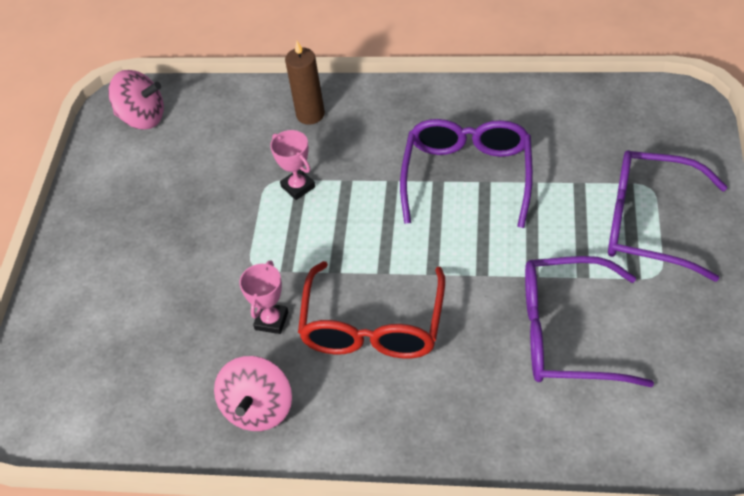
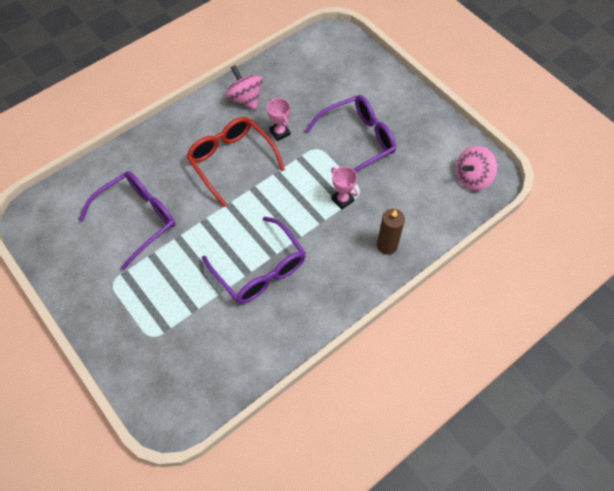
camera: 130 degrees right, 10 degrees up
pink trophy [270,130,315,200] -> pink trophy turned 45 degrees clockwise [331,166,358,210]
purple glasses [608,150,727,282] -> purple glasses moved to [305,95,396,172]

